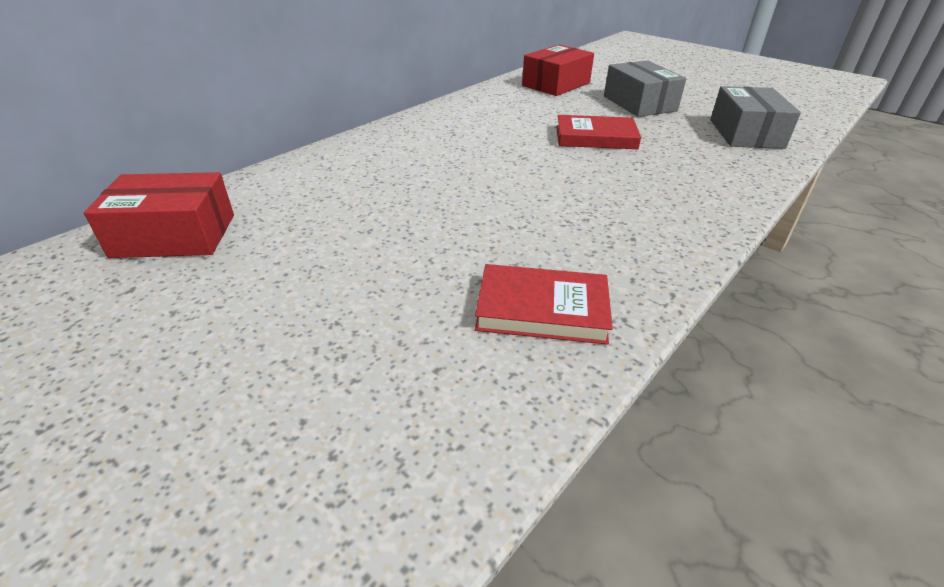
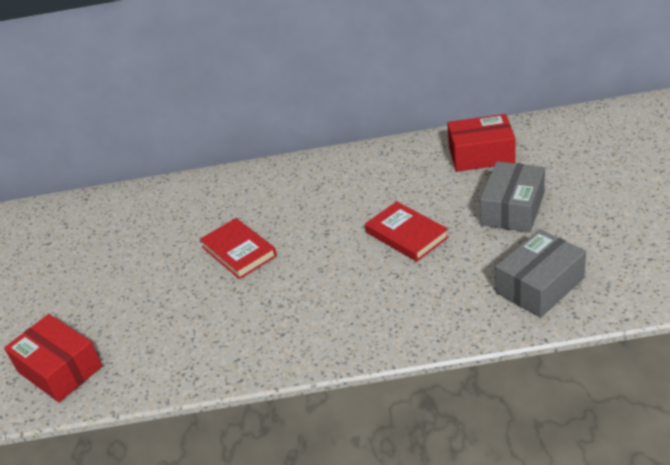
camera: 50 degrees right, 0 degrees up
red box [84,172,234,258] -> red box moved to [4,314,103,402]
red book [475,264,613,345] -> red book moved to [199,218,277,279]

